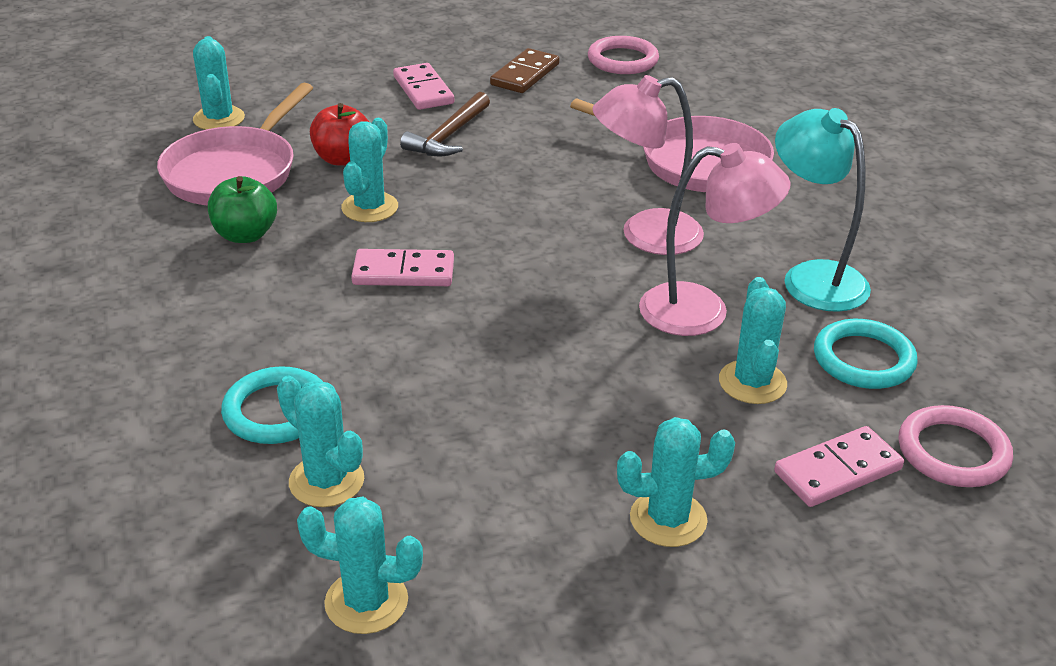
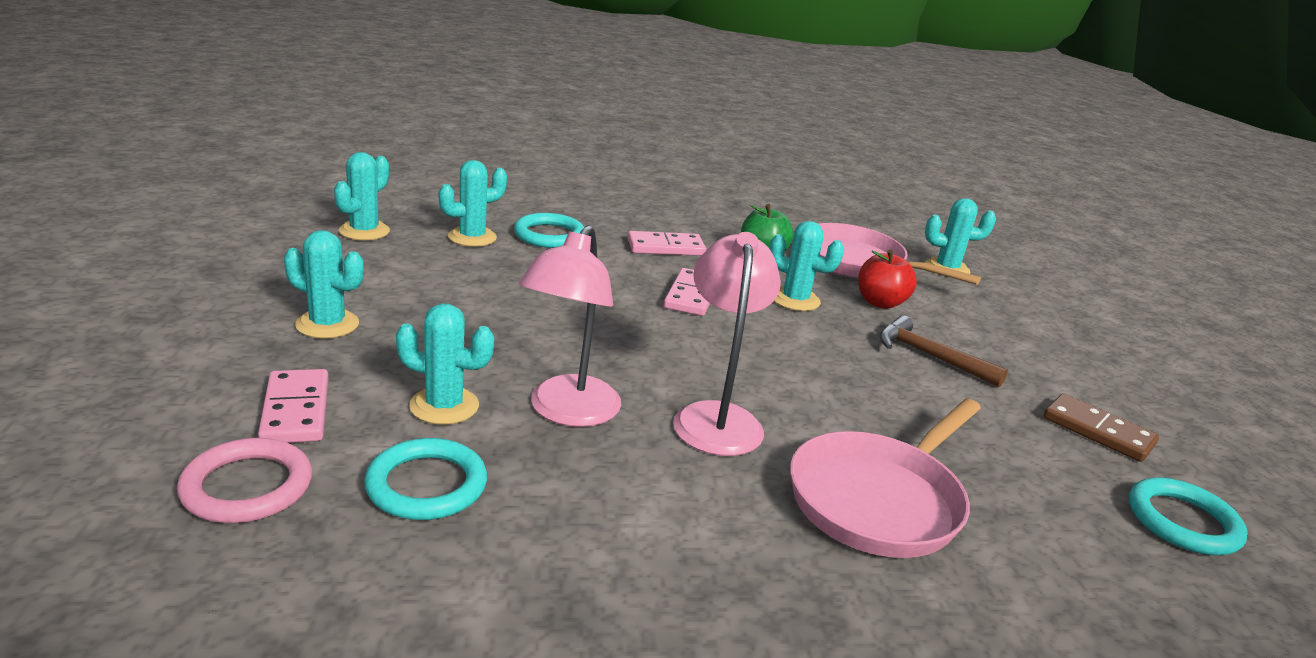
camera: 100 degrees right, 10 degrees down
pink domino [393,63,454,110] -> pink domino moved to [627,231,706,256]
pink ring [588,36,659,74] -> turquoise ring [1129,477,1248,555]
turquoise cactus [617,417,735,547] -> turquoise cactus turned 75 degrees counterclockwise [284,230,364,339]
turquoise lamp [775,108,871,312] -> none

